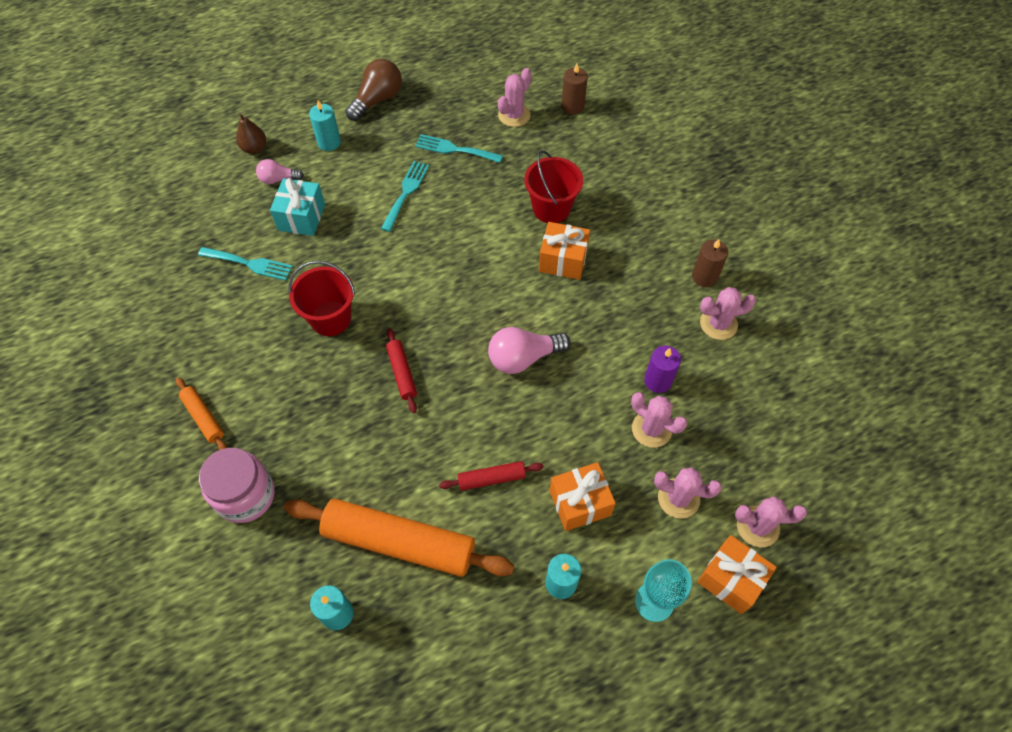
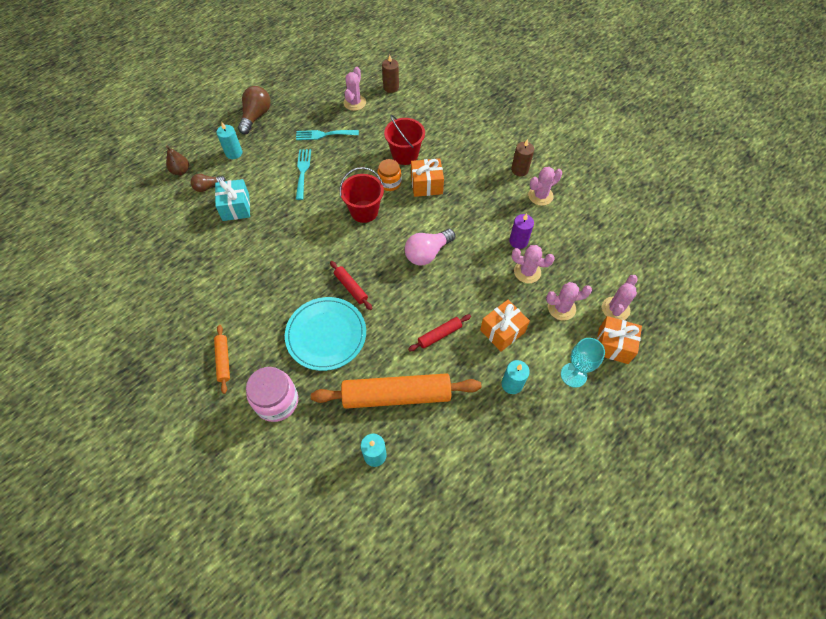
camera: 20 degrees left, 0 degrees up
orange rolling pin [176,377,227,450] -> orange rolling pin turned 45 degrees clockwise [214,325,230,394]
turquoise fork [198,247,293,281] -> none
pink light bulb [256,159,304,184] -> brown light bulb [191,174,226,192]
red bucket [289,261,355,336] -> red bucket moved to [339,167,384,223]
pink cactus [735,496,807,547] -> pink cactus turned 45 degrees counterclockwise [602,275,638,320]
none -> turquoise plate [285,297,366,371]
none -> orange jar [377,159,401,191]

